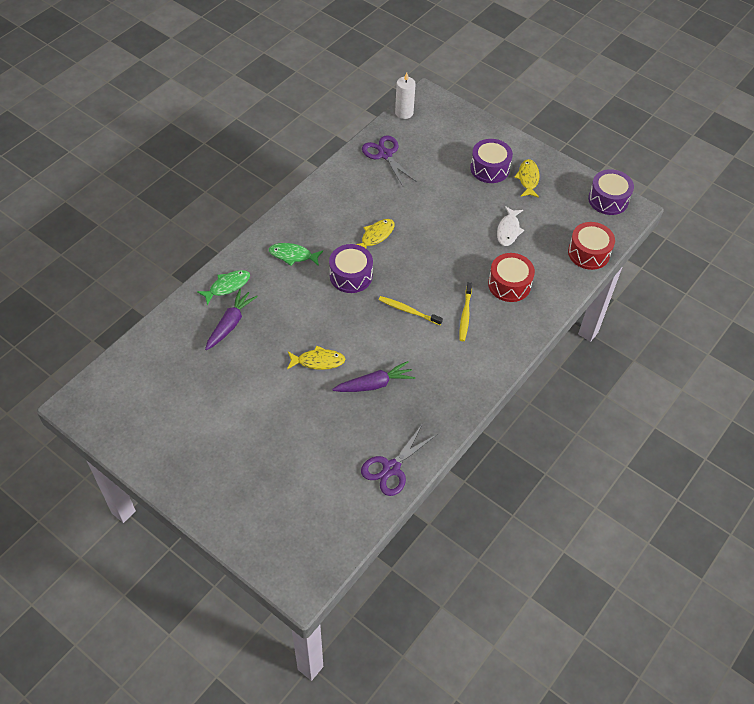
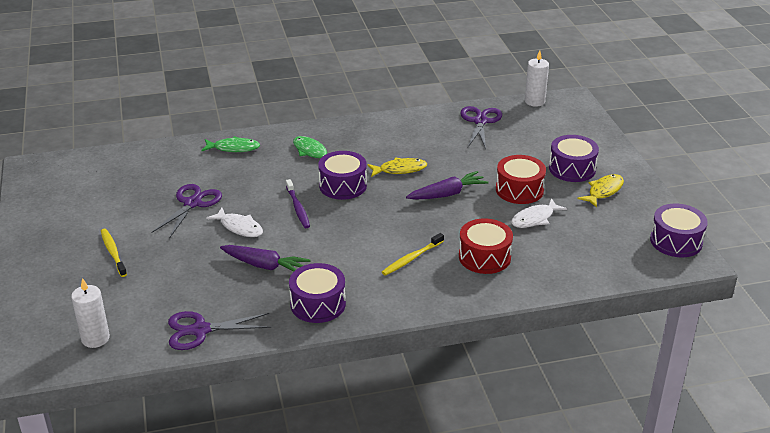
camera: 40 degrees right, 20 degrees down
purple carrot [205,289,258,350] -> purple carrot moved to [406,171,489,200]
yellow fish [287,346,345,370] -> white fish [206,208,263,237]
yellow toothbrush [378,296,443,325] -> yellow toothbrush moved to [101,229,127,277]
red drum [568,222,615,270] -> red drum moved to [496,155,546,204]
none -> white candle [71,278,110,348]
none -> purple scissors [152,184,222,239]
none -> purple toothbrush [286,179,310,228]
none -> purple drum [289,263,346,323]

